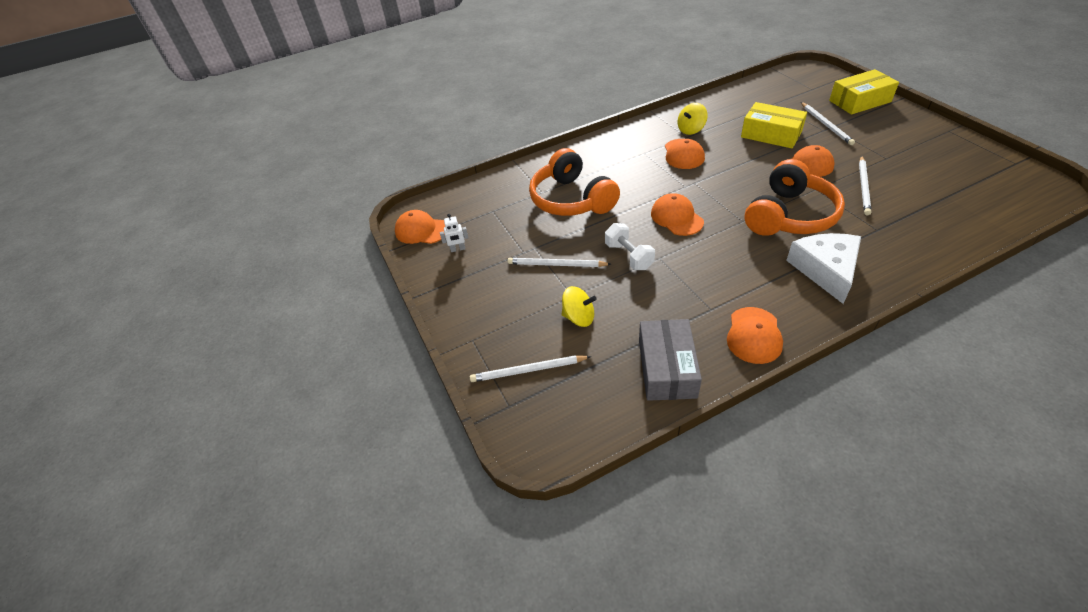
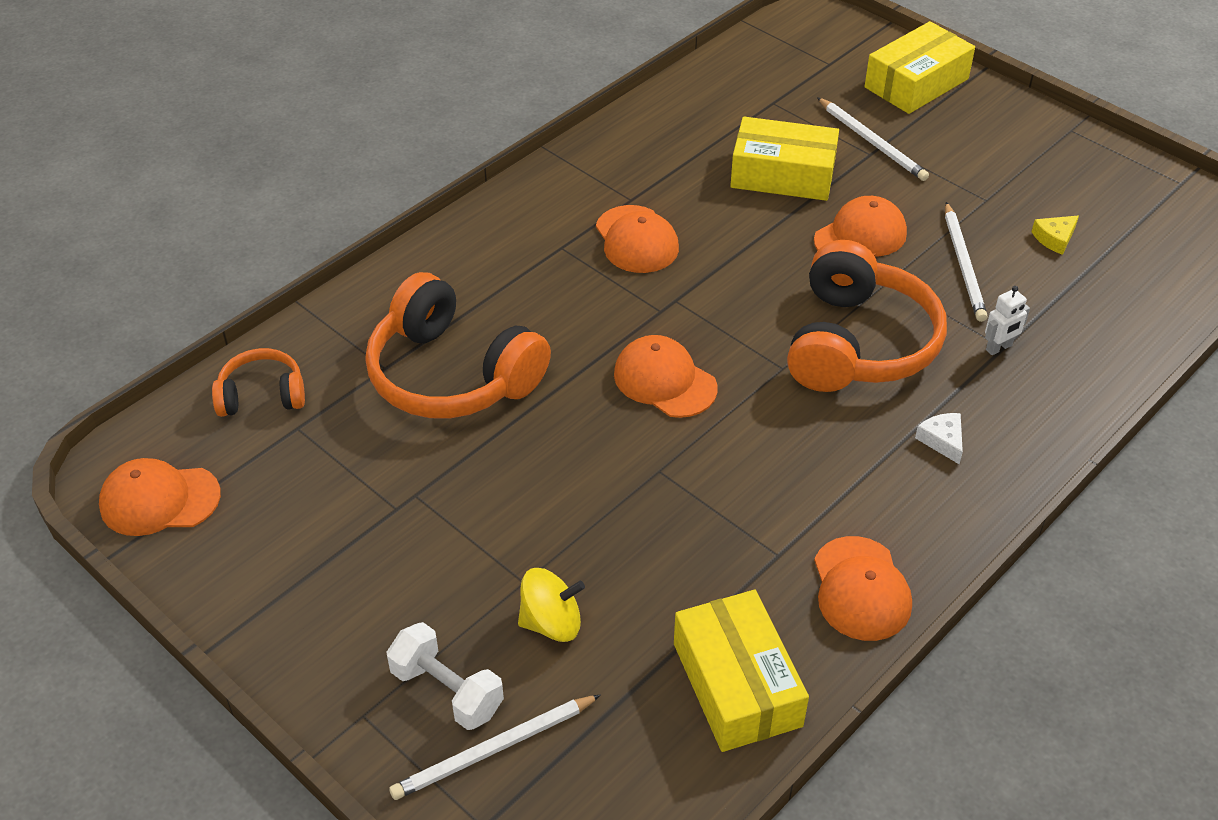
camera: 25 degrees left, 0 degrees up
white robot [440,214,468,252] -> white robot moved to [985,286,1030,355]
white pencil [508,258,611,267] -> none
white dumbbell [605,223,655,270] -> white dumbbell moved to [387,622,504,730]
grey box [639,319,702,401] -> yellow box [674,590,809,752]
yellow spinning top [678,103,707,135] -> none
white cheese [786,233,861,304] -> white cheese [915,413,963,464], size x0.41
none -> orange headphones [212,348,305,417]
none -> yellow cheese [1031,215,1079,255]

